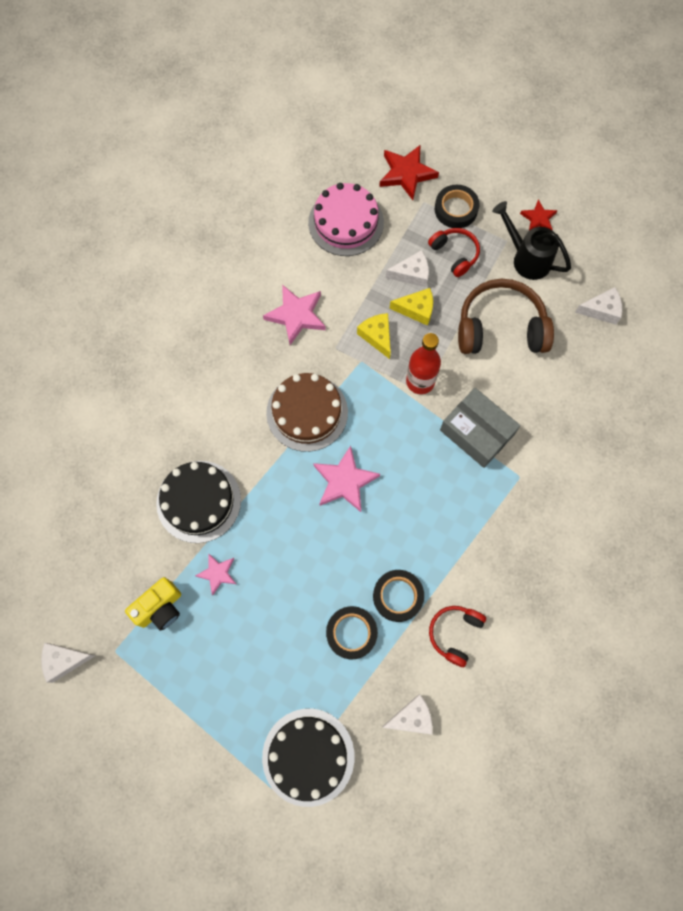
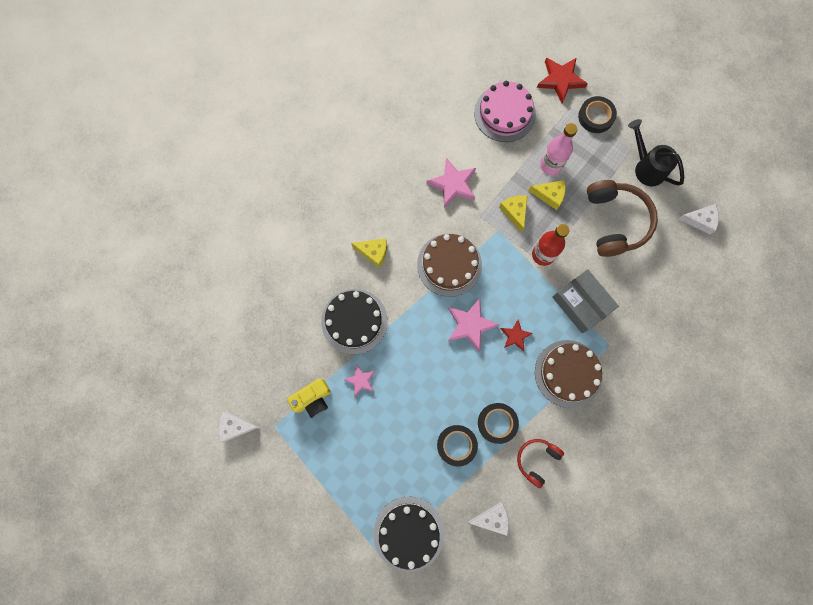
camera: 10 degrees right, 5 degrees up
white cheese [386,250,429,287] -> pink bottle [540,123,578,175]
red headphones [428,228,480,277] -> none
brown headphones [458,279,554,354] -> brown headphones turned 75 degrees clockwise [587,180,658,257]
red star [520,199,558,231] -> red star moved to [500,319,533,351]
none -> yellow cheese [351,238,387,267]
none -> brown cake [535,340,603,408]

